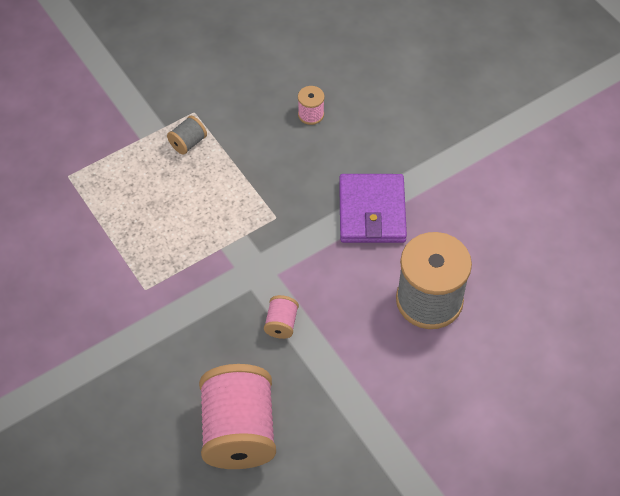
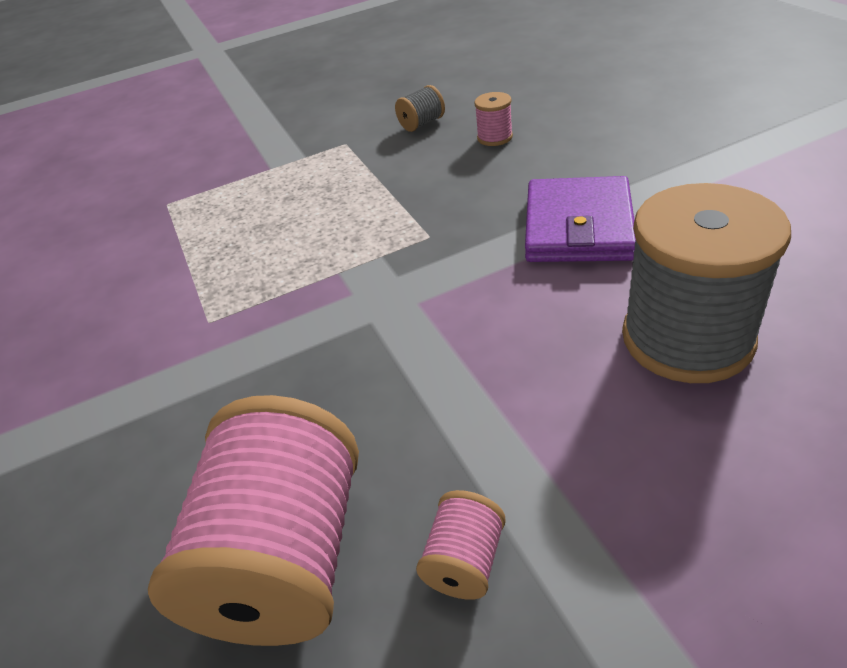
camera: 15 degrees right, 15 degrees down
grey spool [167,116,207,155] -> grey spool moved to [395,85,445,132]
pink spool [264,295,299,339] -> pink spool moved to [416,490,506,600]

